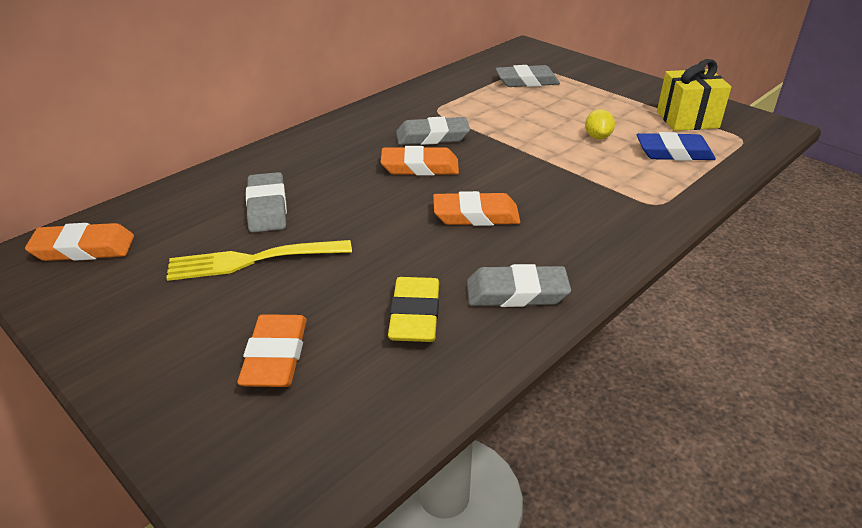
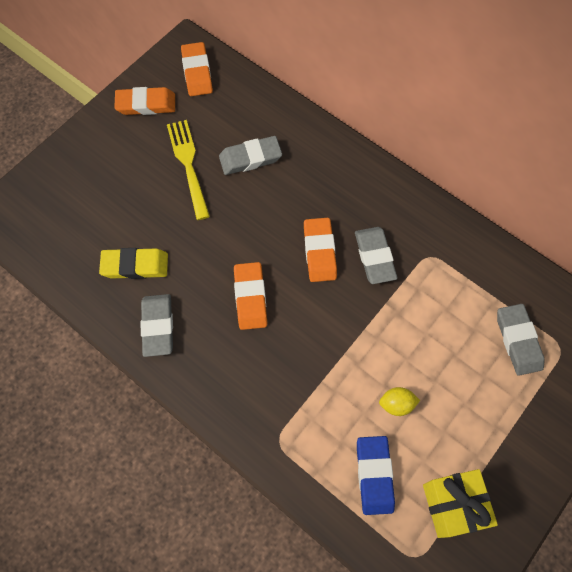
camera: 85 degrees right, 30 degrees up
orange eraser [237,314,307,387] -> orange eraser moved to [114,87,175,115]

